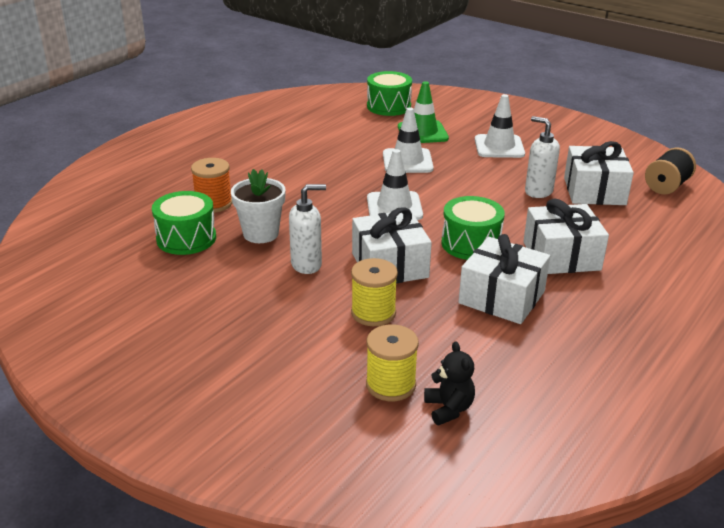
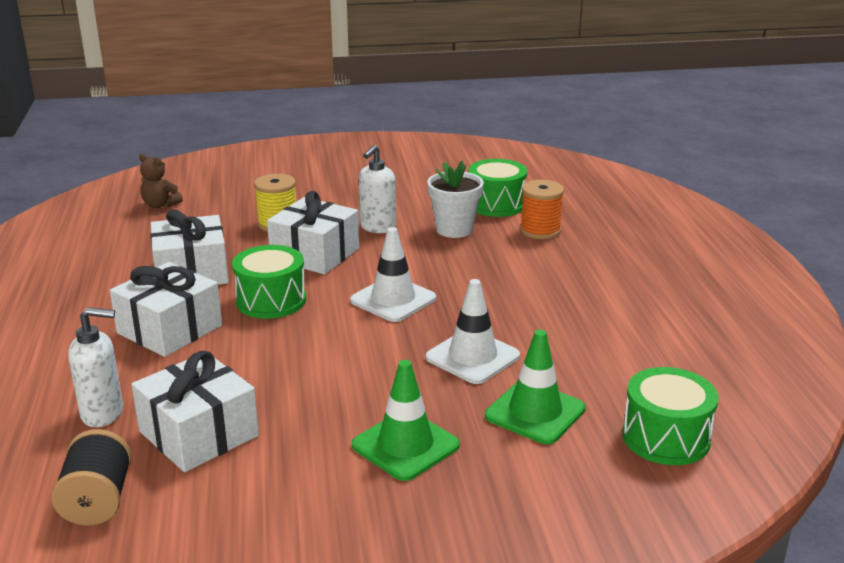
camera: 135 degrees right, 5 degrees down
yellow spool [366,324,419,401] -> none
black teddy bear [424,341,475,425] -> brown teddy bear [139,154,183,208]
white traffic cone [475,94,525,158] -> green traffic cone [352,360,460,481]
white soap dispenser [525,116,560,198] -> white soap dispenser moved to [68,307,123,427]

